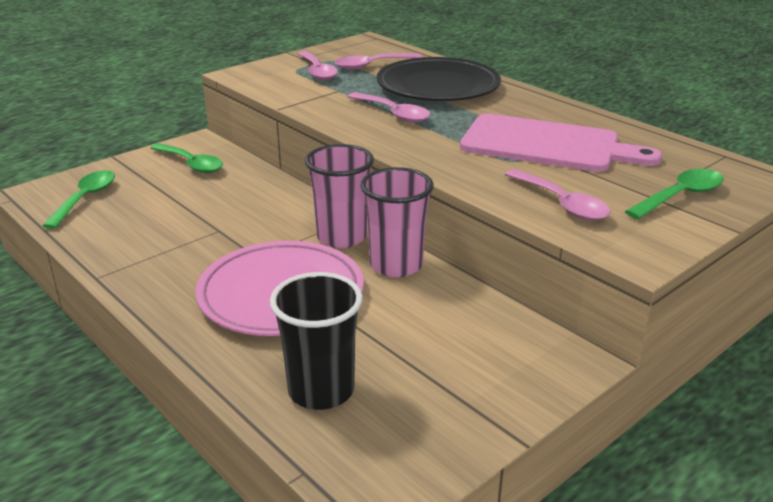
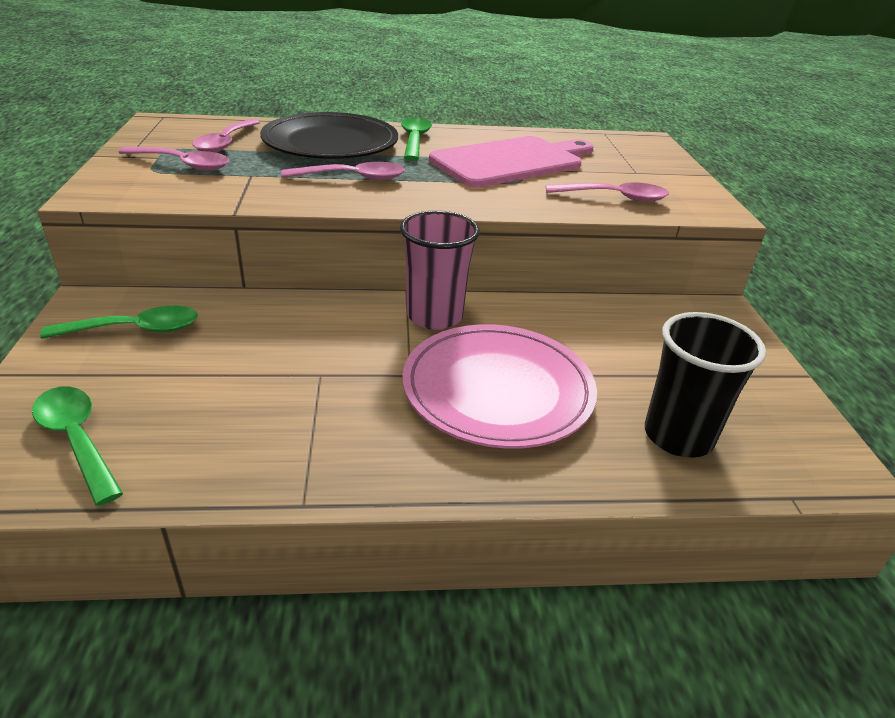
camera: 55 degrees left, 5 degrees up
pink cup [360,167,434,278] -> none
green spoon [625,169,724,219] -> green spoon moved to [401,117,432,161]

